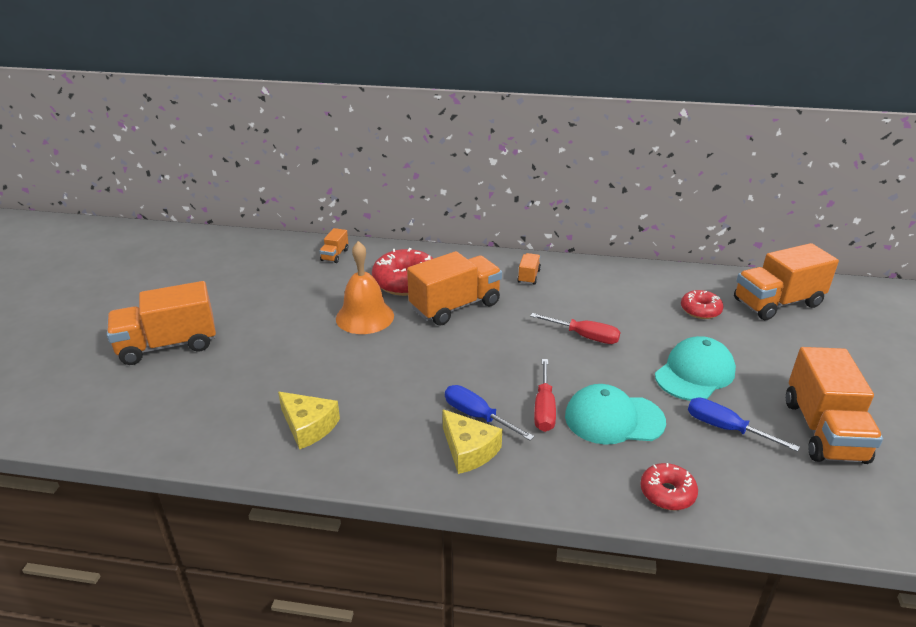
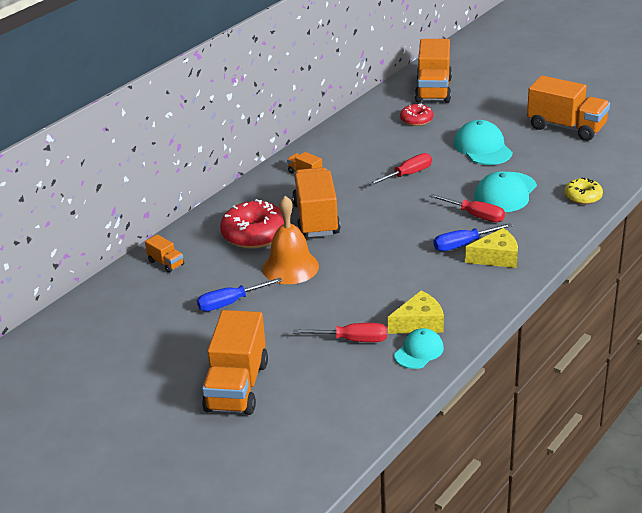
camera: 60 degrees left, 0 degrees up
red donut [640,463,698,510] -> yellow donut [564,177,603,204]
blue screwdriver [688,398,800,452] -> blue screwdriver moved to [197,278,282,312]
none -> red screwdriver [293,323,387,342]
none -> turquoise cap [394,328,444,369]

